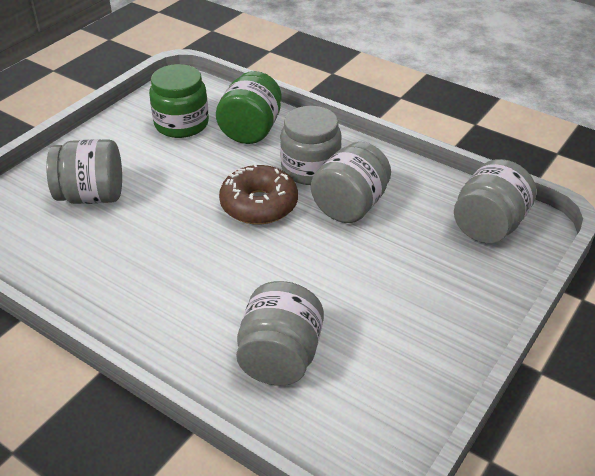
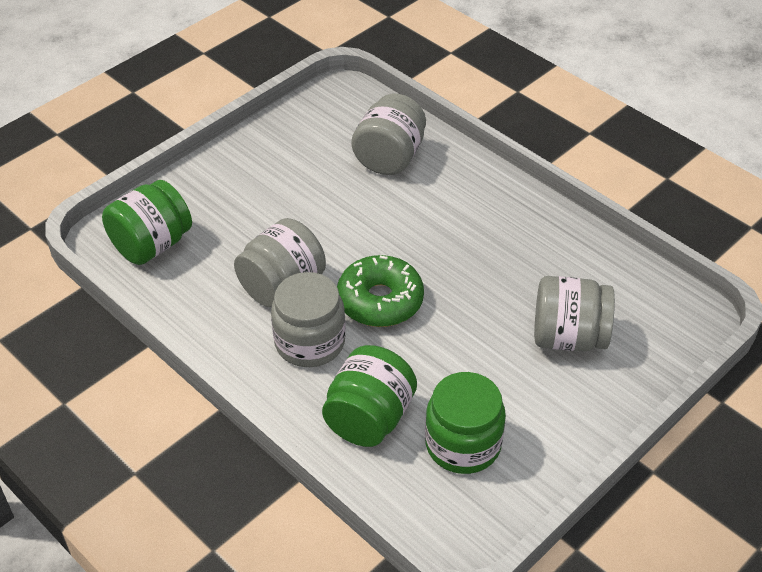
camera: 170 degrees left, 5 degrees up
brown donut [219,163,298,225] -> green donut [337,255,424,327]
grey jar [454,159,536,243] -> green jar [102,180,192,265]

